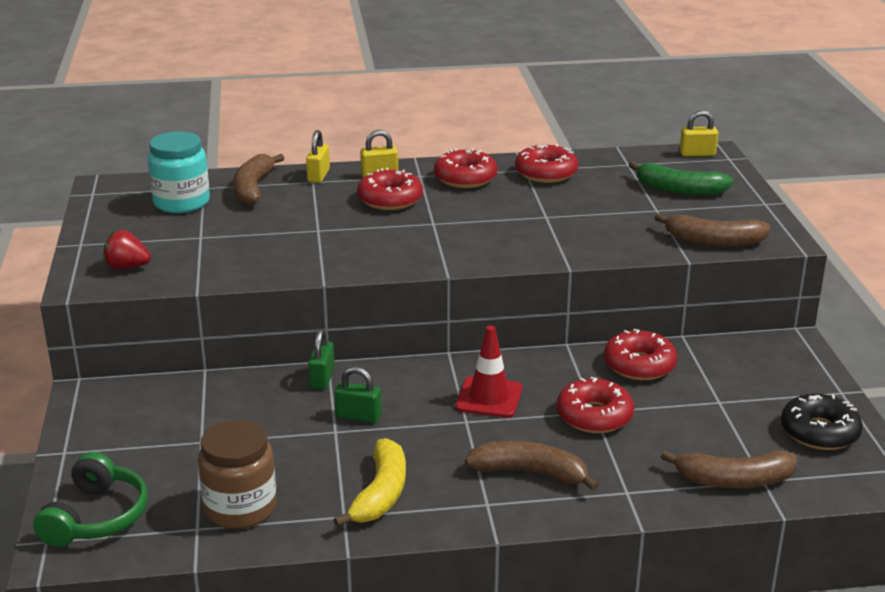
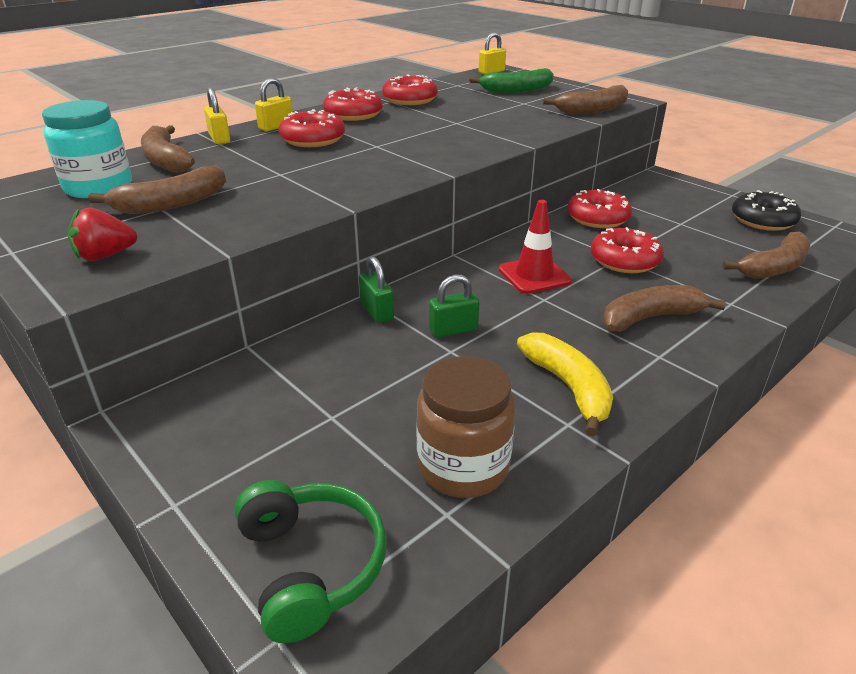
camera: 35 degrees left, 5 degrees up
none -> brown banana [88,165,226,214]

